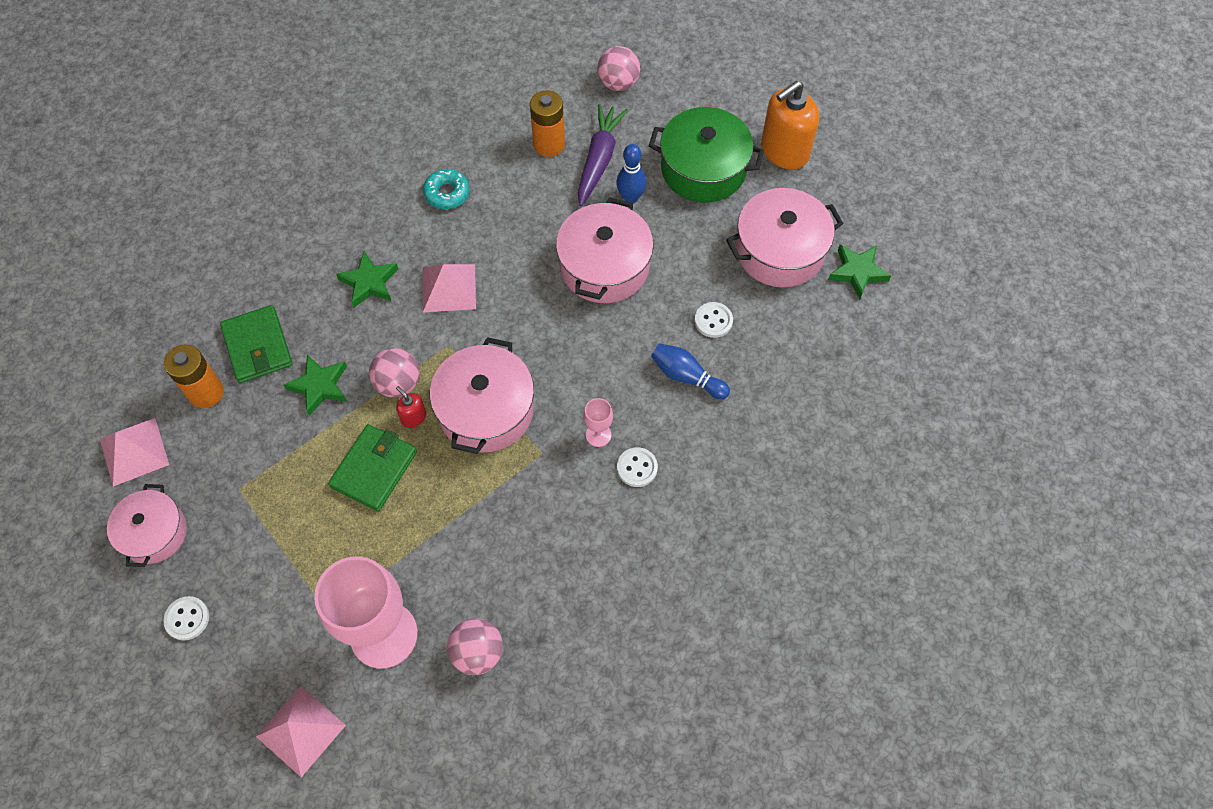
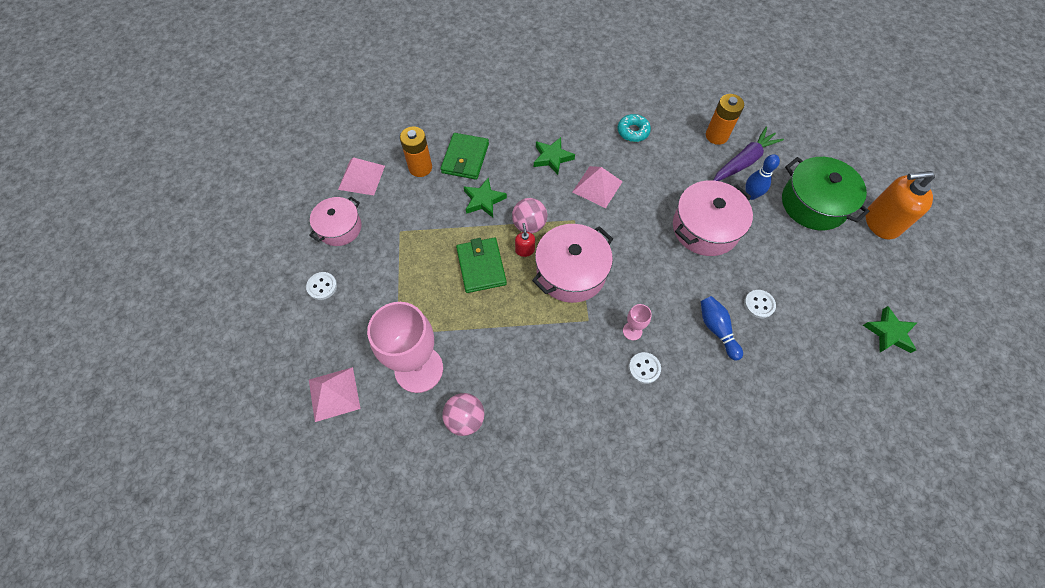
camera: 35 degrees right, 0 degrees up
green wallet [328,424,417,511] -> green wallet turned 75 degrees counterclockwise [456,238,507,293]
pink ball [597,46,640,91] -> none
pink pot [726,188,844,288] -> none

